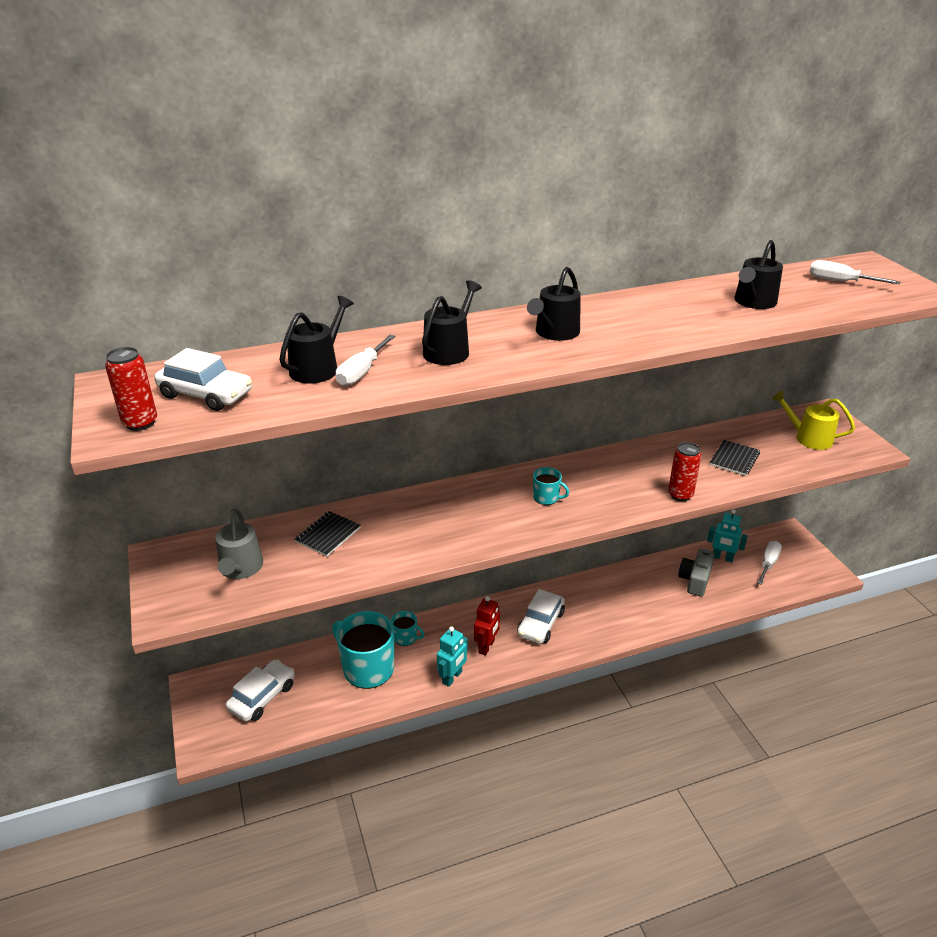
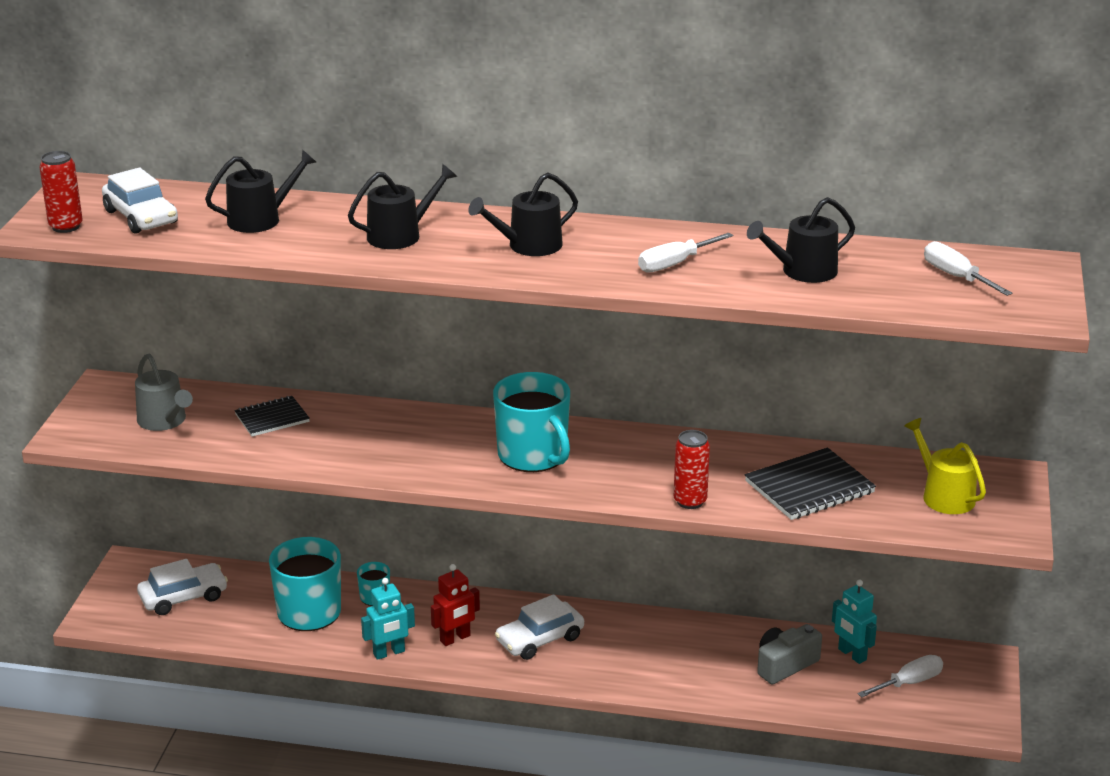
camera: 30 degrees right, 5 degrees down
grey watering can [215,508,263,579] -> grey watering can turned 60 degrees counterclockwise [135,354,193,431]
white screwdriver [336,335,395,386] -> white screwdriver moved to [638,233,733,273]
turquoise mug [533,467,569,505] -> turquoise mug [493,372,570,472], size x2.10
black notebook [710,440,760,476] -> black notebook [745,448,876,520], size x1.57

